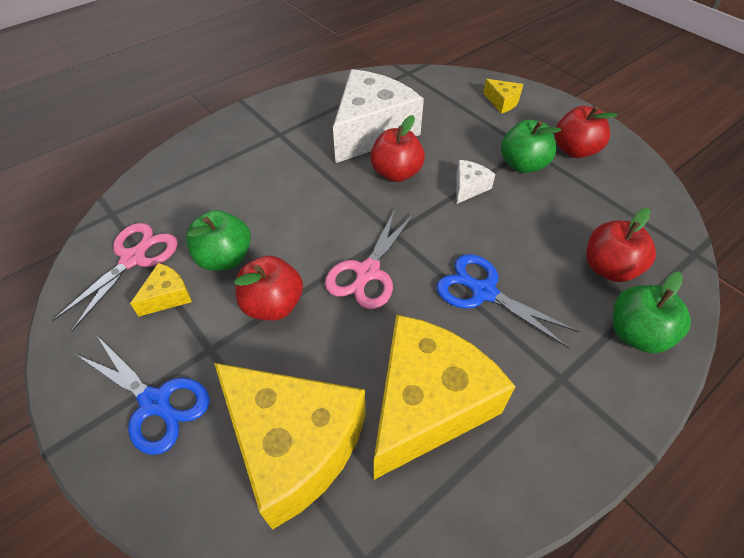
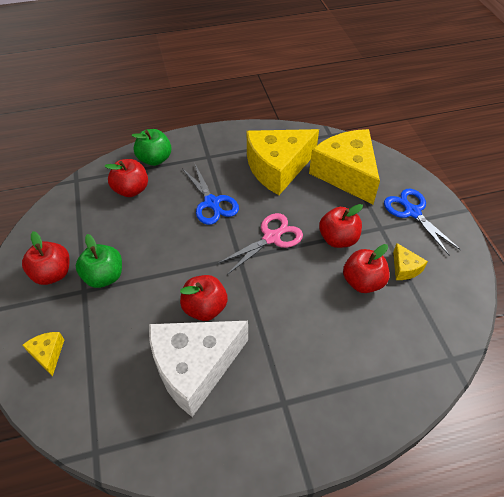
camera: 155 degrees left, 0 degrees up
pink scissors [53,223,178,331] -> none
yellow cheese [130,263,192,317] -> yellow cheese turned 90 degrees counterclockwise [393,243,428,280]
green apple [186,210,251,271] -> red apple [343,244,390,293]
white cheese [457,160,495,204] -> none

